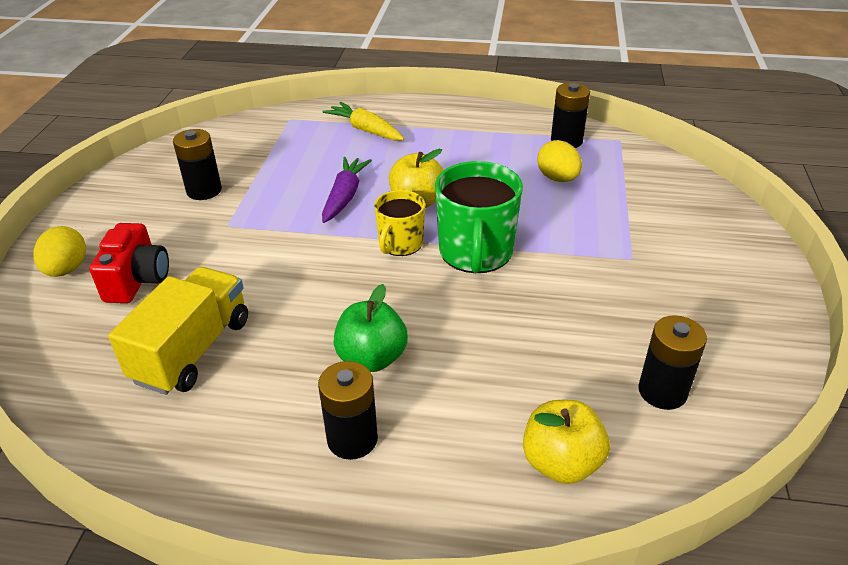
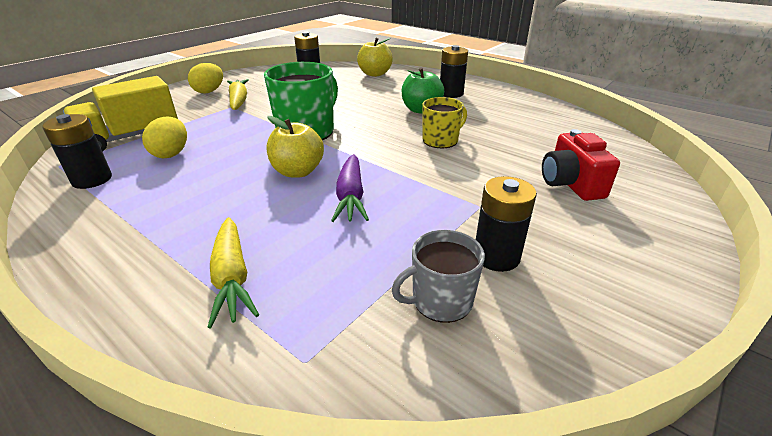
camera: 150 degrees left, 5 degrees down
yellow egg [33,226,86,277] -> yellow egg moved to [188,63,223,93]
red camera [89,223,169,303] -> red camera turned 45 degrees counterclockwise [542,129,620,201]
yellow truck [108,267,248,395] -> yellow truck moved to [63,76,178,152]
purple carrot [322,157,372,223] -> purple carrot turned 45 degrees counterclockwise [331,154,369,222]
yellow mug [374,190,425,256] -> yellow mug moved to [422,97,467,148]
none -> yellow carrot [227,79,248,110]
none -> grey mug [392,230,485,323]

